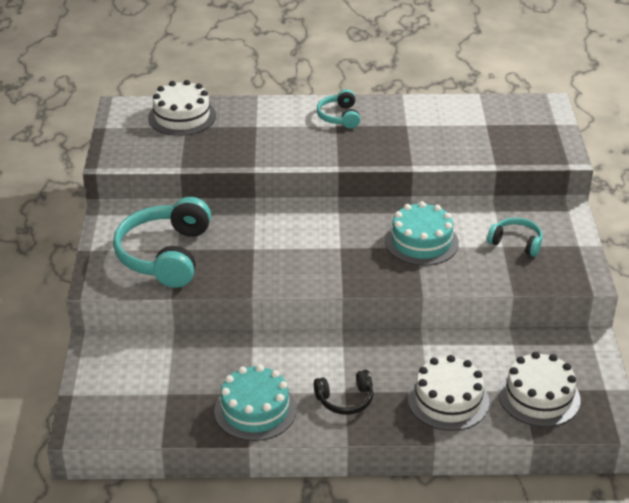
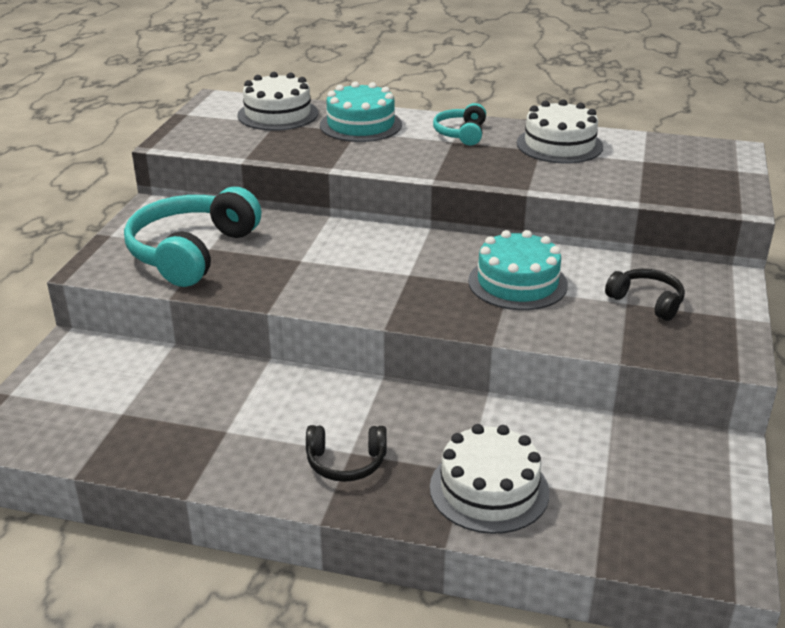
camera: 15 degrees right, 5 degrees down
turquoise cake [214,365,297,441] -> turquoise cake moved to [320,81,402,142]
turquoise headphones [487,218,543,257] -> black headphones [605,269,685,321]
white cake [498,352,581,427] -> white cake moved to [517,99,603,163]

